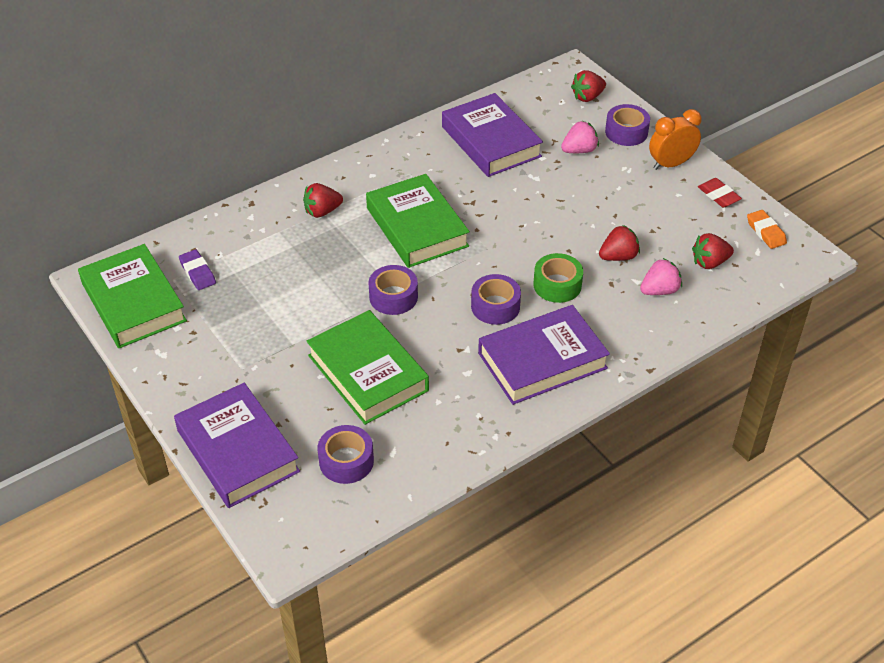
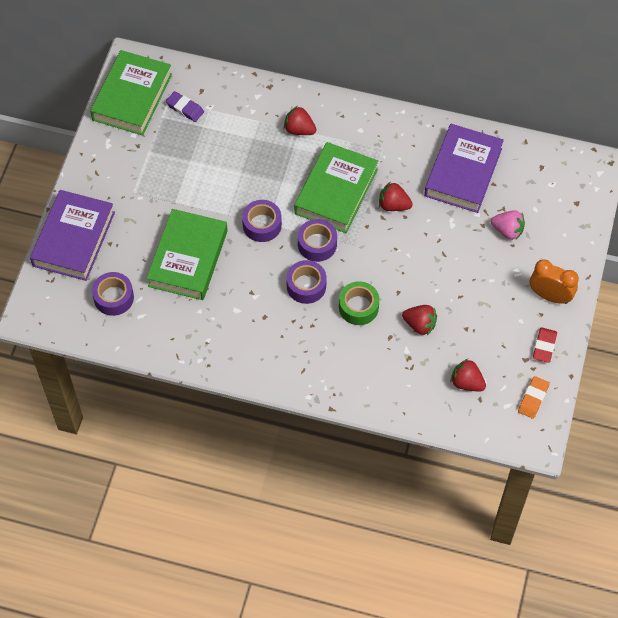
camera: 50 degrees right, 15 degrees up
purple eraser [179,249,216,290] -> purple eraser turned 75 degrees counterclockwise [166,91,204,122]
purple book [478,305,610,405] -> none
red strawberry [571,70,606,102] -> red strawberry moved to [379,182,413,211]
purple tape [605,104,650,146] -> purple tape moved to [298,219,337,262]
pink strawberry [640,258,682,295] -> none

